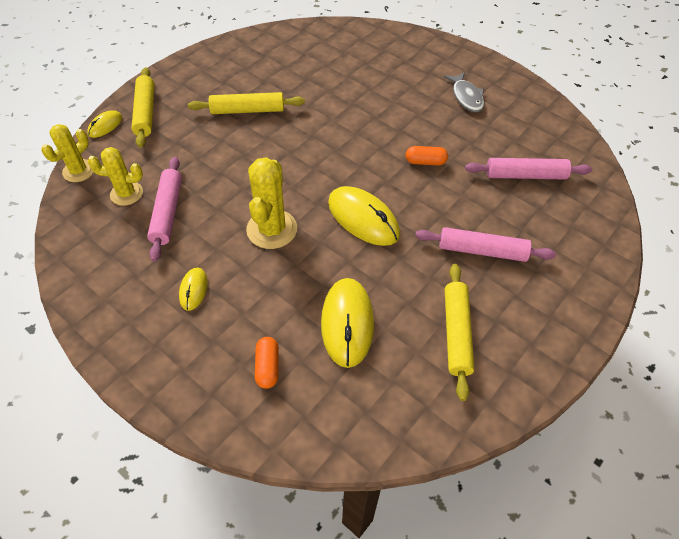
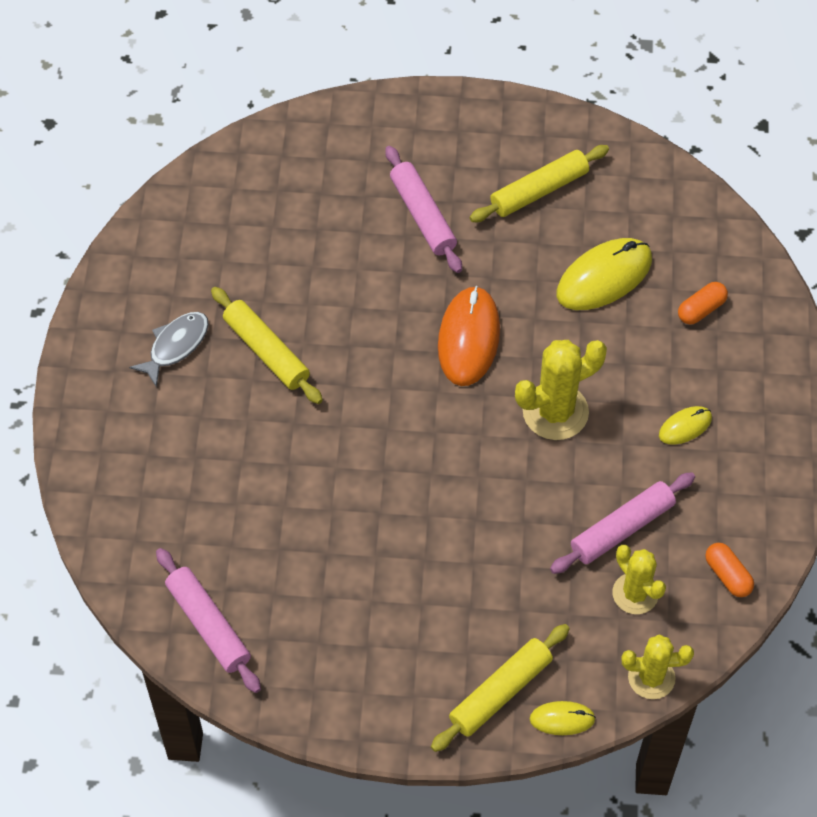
camera: 125 degrees left, 5 degrees up
yellow rolling pin [188,92,305,114] -> yellow rolling pin moved to [211,287,323,404]
yellow mouse [328,186,400,246] -> orange mouse [438,286,500,386]
orange capsule [405,146,448,165] -> orange capsule moved to [705,543,754,597]
pink rolling pin [465,158,592,179] -> pink rolling pin moved to [156,548,261,693]

